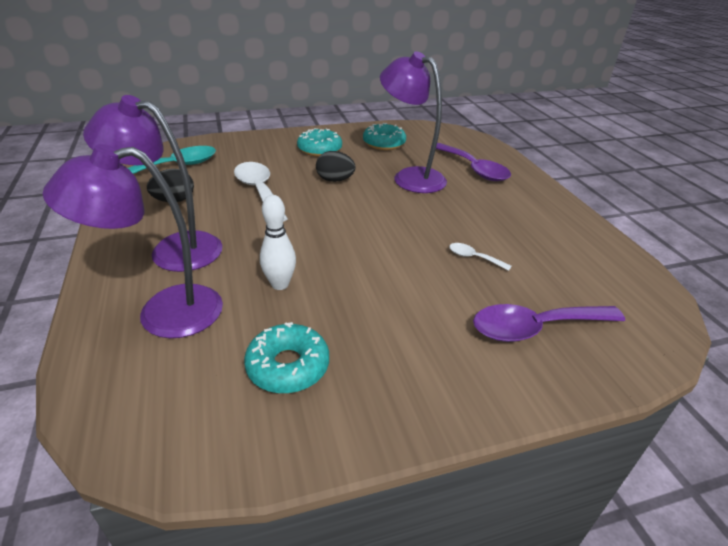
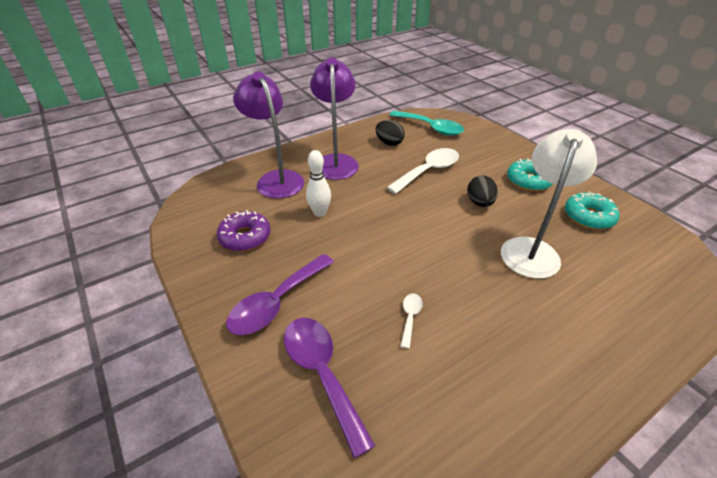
camera: 75 degrees right, 5 degrees up
turquoise donut [244,322,329,393] -> purple donut [217,210,270,251]
purple lamp [380,51,447,193] -> white lamp [501,129,597,279]
purple spoon [436,143,511,181] -> purple spoon moved to [226,254,334,335]

